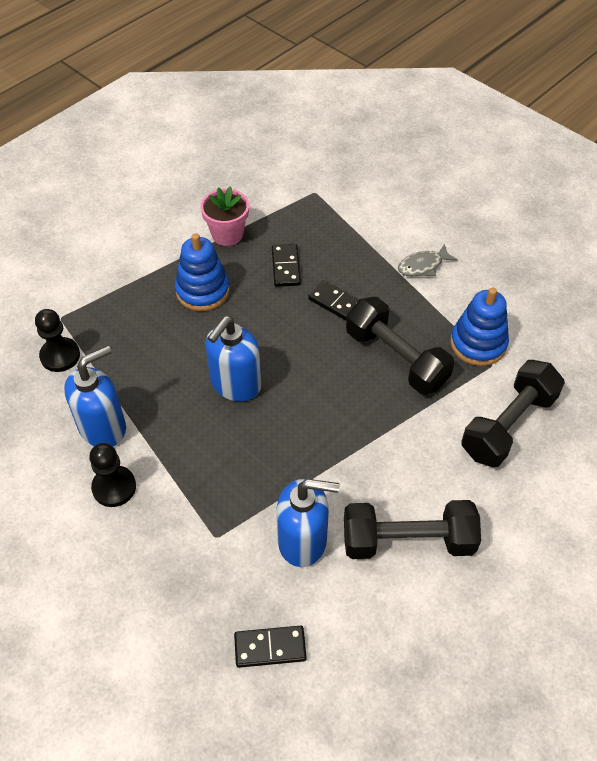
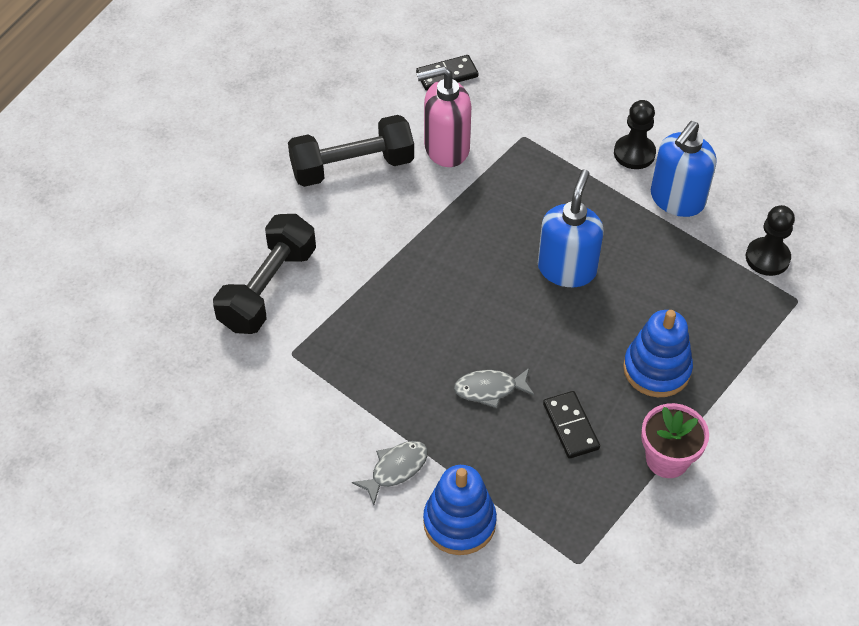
camera: 165 degrees right, 0 degrees up
blue soap dispenser [276,479,339,567] -> pink soap dispenser [417,66,472,167]
black domino [308,280,359,320] -> grey fish [454,368,535,408]
black dumbbell [346,297,454,395] -> none
blue stacking toy [450,287,509,366] -> blue stacking toy moved to [423,465,497,555]

